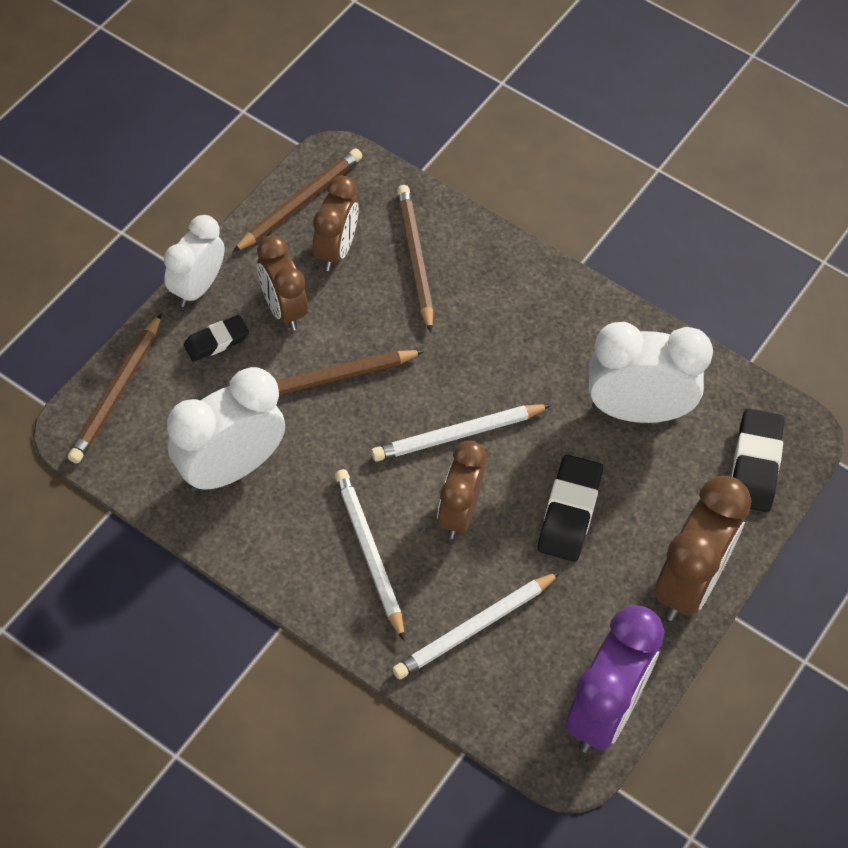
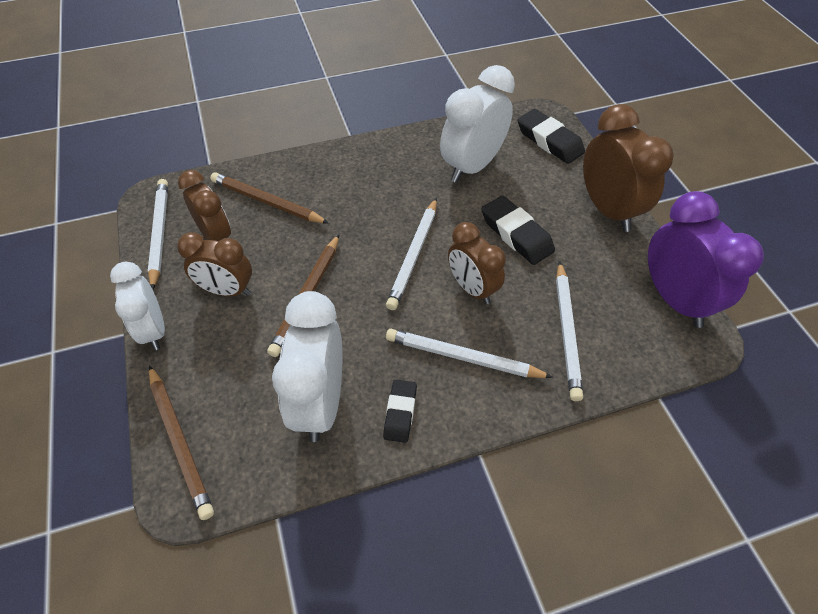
camera: 50 degrees left, 5 degrees down
black eraser [184,315,249,362] -> black eraser moved to [383,380,417,443]
brown pencil [233,148,362,252] -> white pencil [148,179,168,289]

